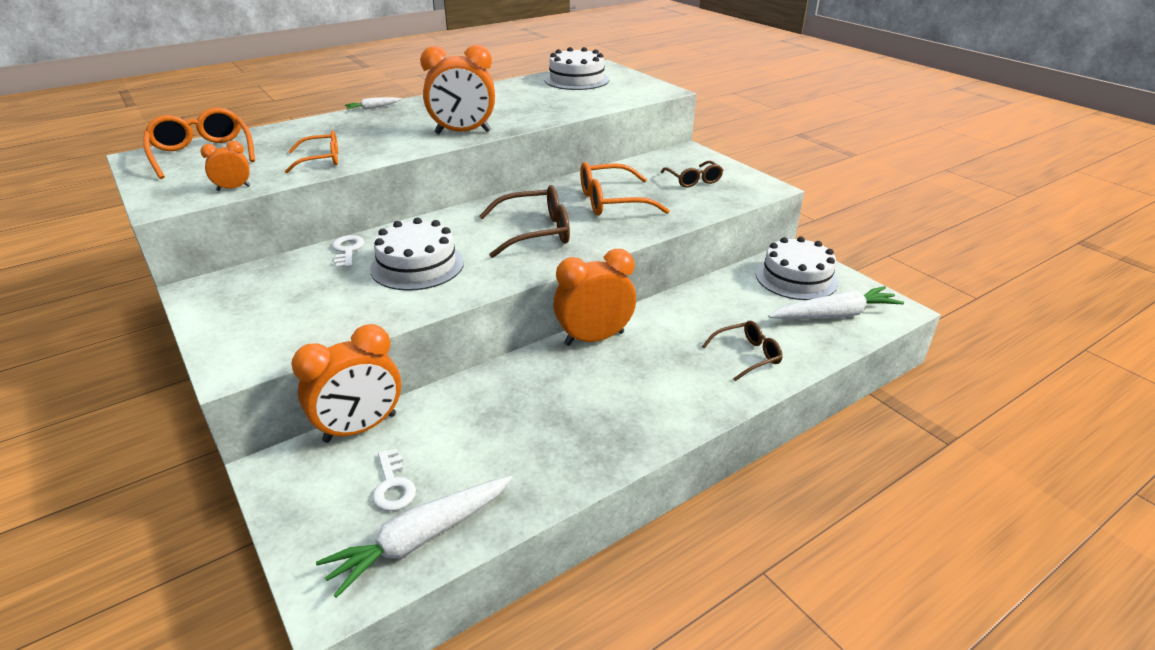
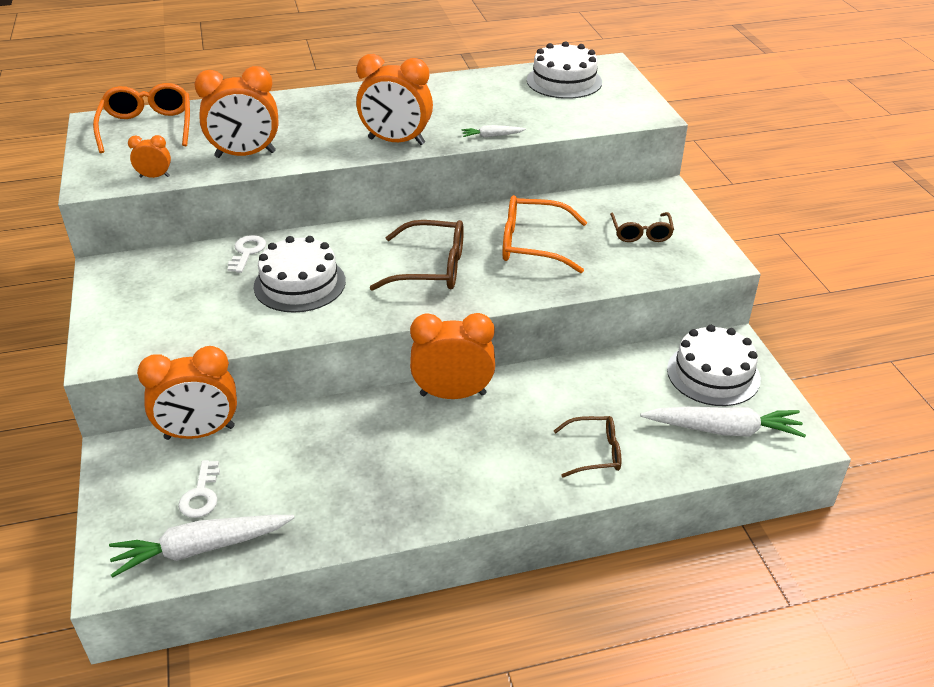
camera: 20 degrees right, 5 degrees up
orange glasses [285,130,338,173] -> orange clock [194,66,279,158]
white carrot [345,97,402,110] -> white carrot moved to [462,125,526,138]

